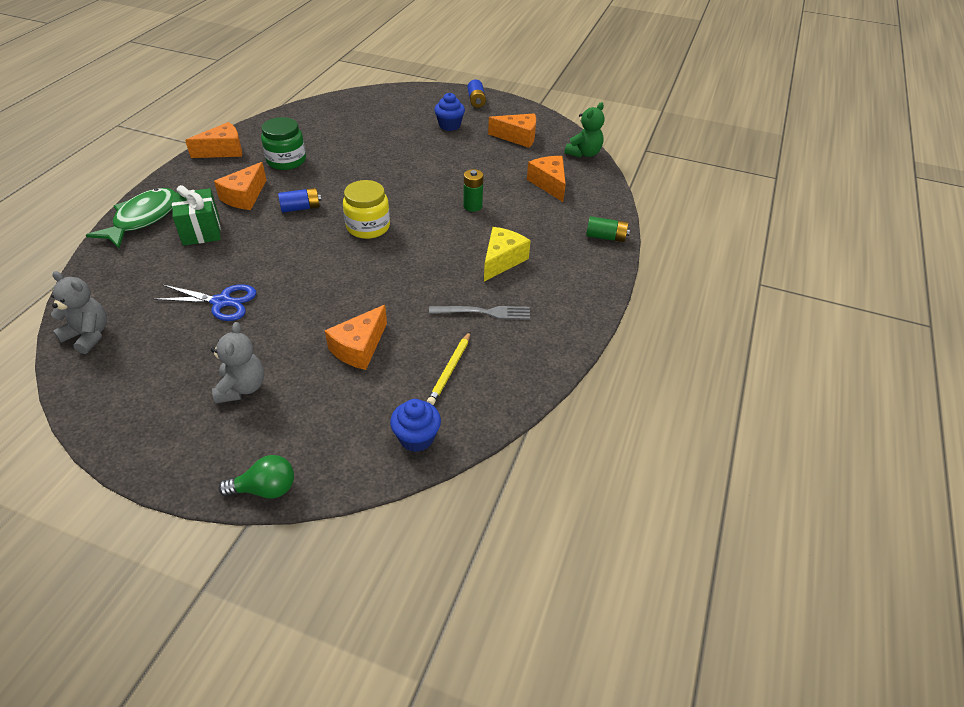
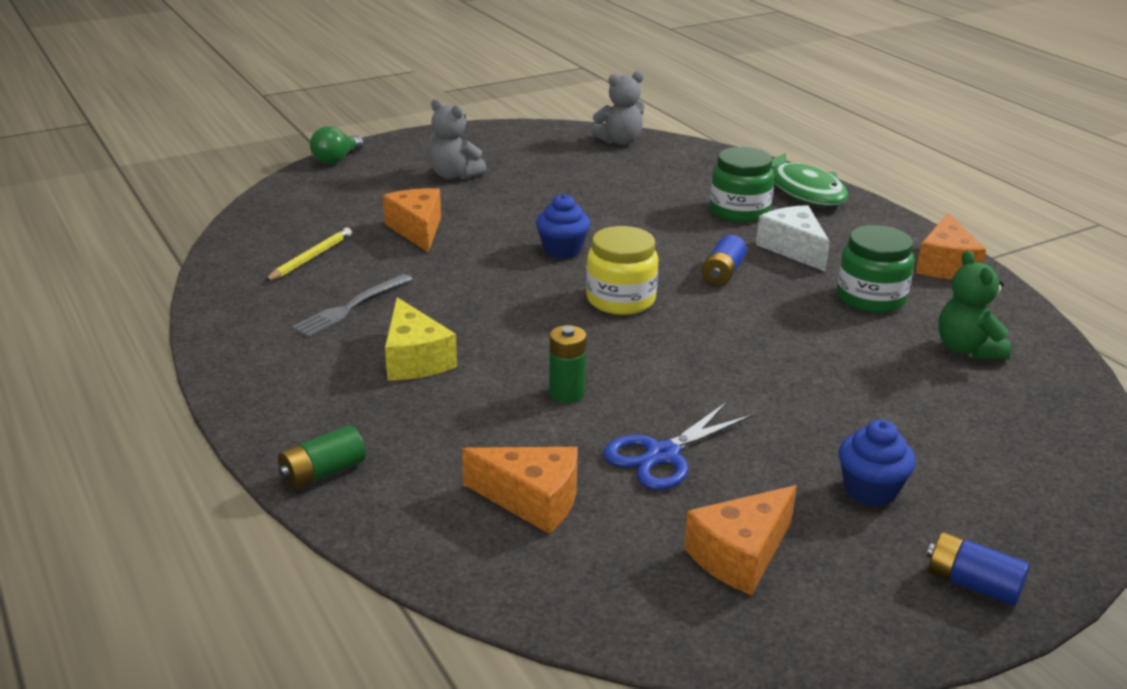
camera: 130 degrees right, 15 degrees down
blue scissors [153,284,257,321] -> blue scissors moved to [603,402,752,490]
green gift [172,185,221,246] -> green jar [710,147,774,222]
orange cheese [214,162,266,210] -> white cheese [756,205,830,272]
blue cupcake [390,399,441,452] -> blue cupcake moved to [536,194,590,259]
yellow pencil [427,332,470,405] -> yellow pencil turned 60 degrees clockwise [265,228,352,281]
green teddy bear [564,102,604,158] -> green teddy bear moved to [938,250,1011,360]

